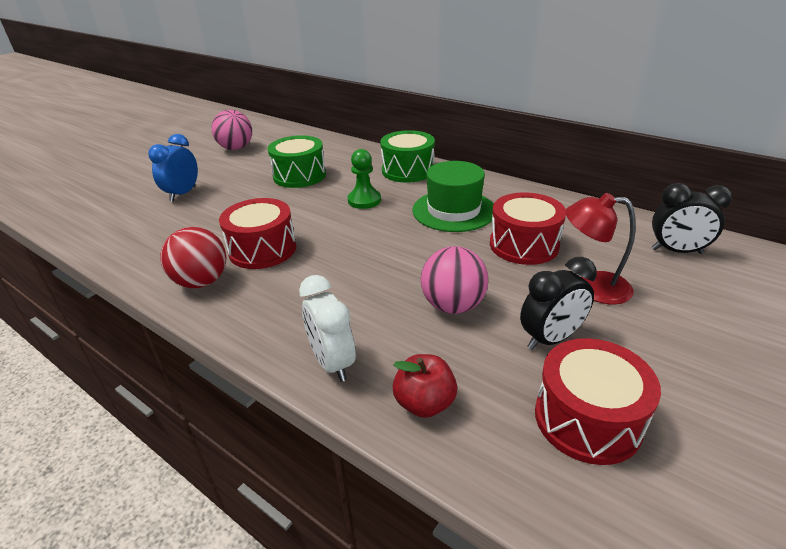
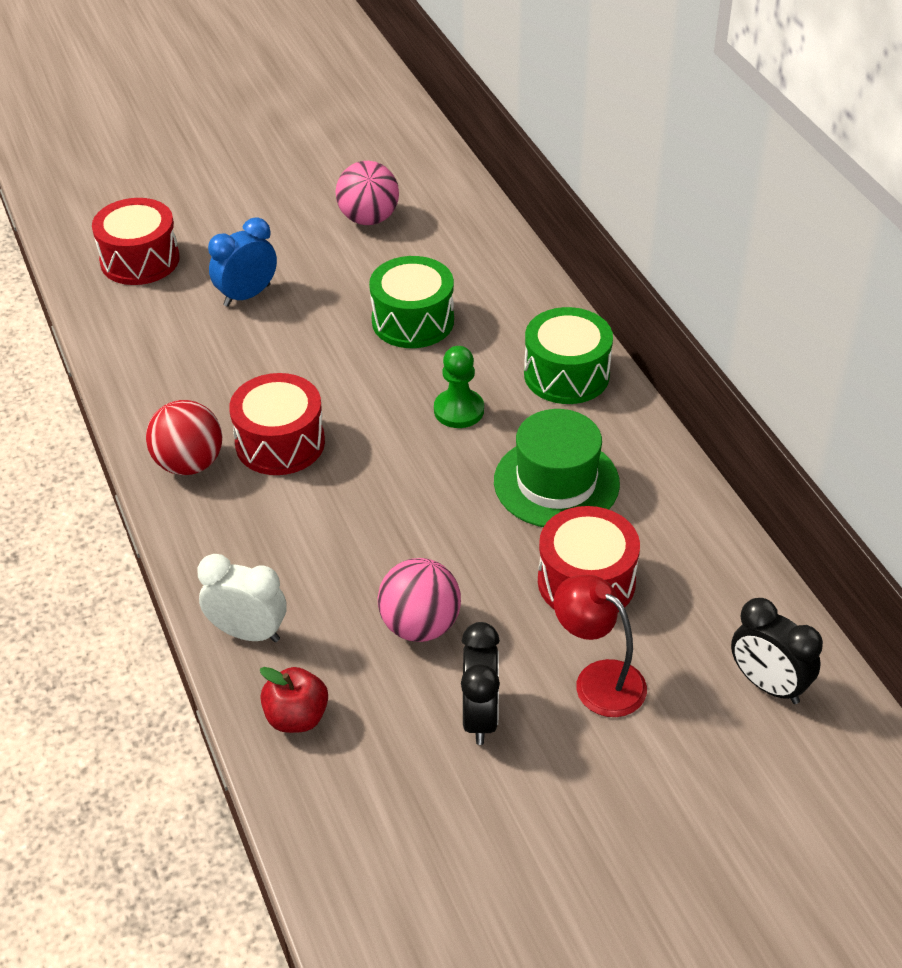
camera: 30 degrees right, 10 degrees up
white clock [299,275,356,382] -> white clock turned 105 degrees clockwise [197,554,287,642]
black clock [520,257,597,350] -> black clock turned 90 degrees counterclockwise [461,622,500,745]
red drum [535,338,661,465] -> red drum moved to [92,198,180,285]

